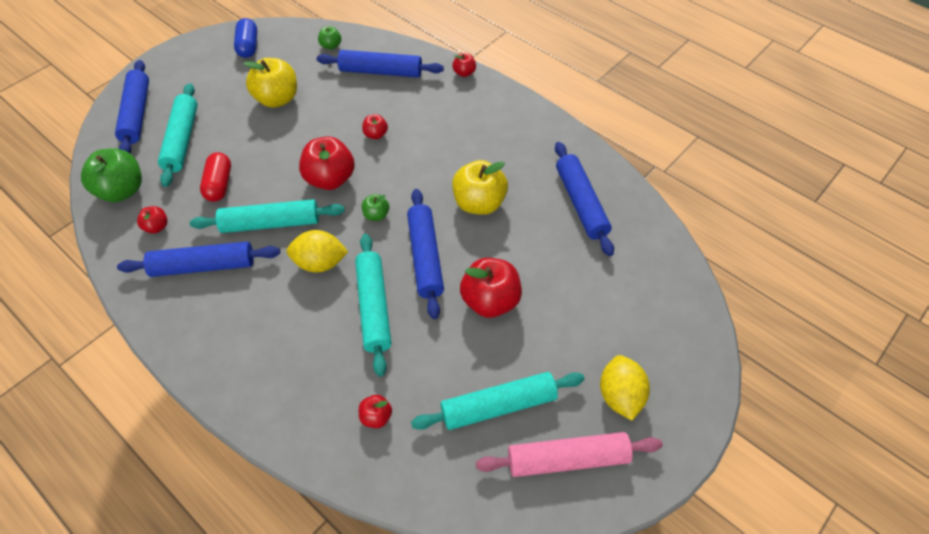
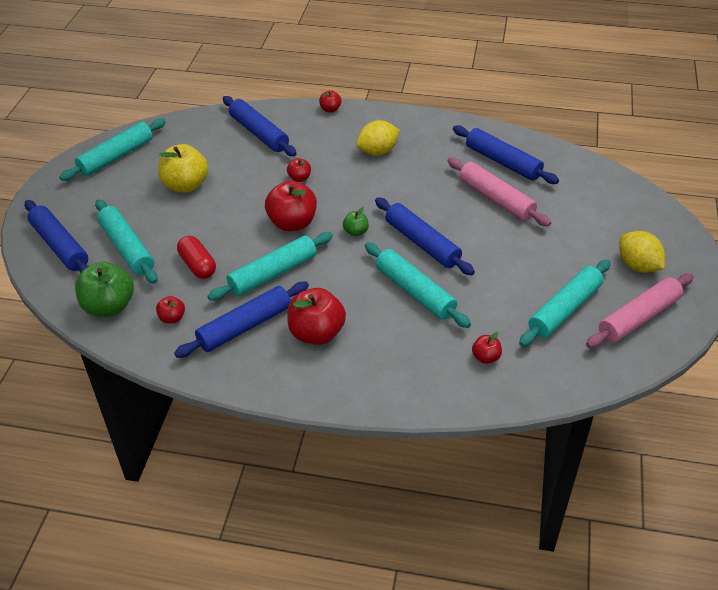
camera: 30 degrees left, 10 degrees down
blue capsule [234,18,257,58] -> turquoise rolling pin [59,118,166,181]
yellow lemon [287,230,348,273] -> yellow lemon moved to [356,120,400,156]
blue rolling pin [317,50,444,78] -> blue rolling pin turned 75 degrees clockwise [223,96,297,156]
green apple [318,26,341,50] -> none
yellow apple [452,160,508,215] -> none
red apple [460,258,522,318] -> red apple moved to [287,288,346,345]
none -> pink rolling pin [448,158,551,226]

